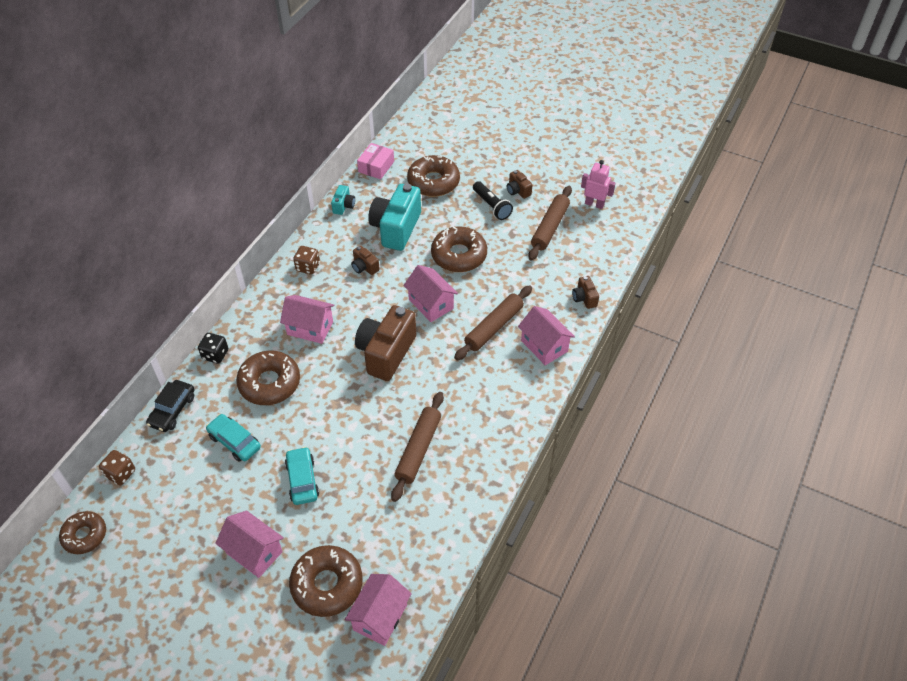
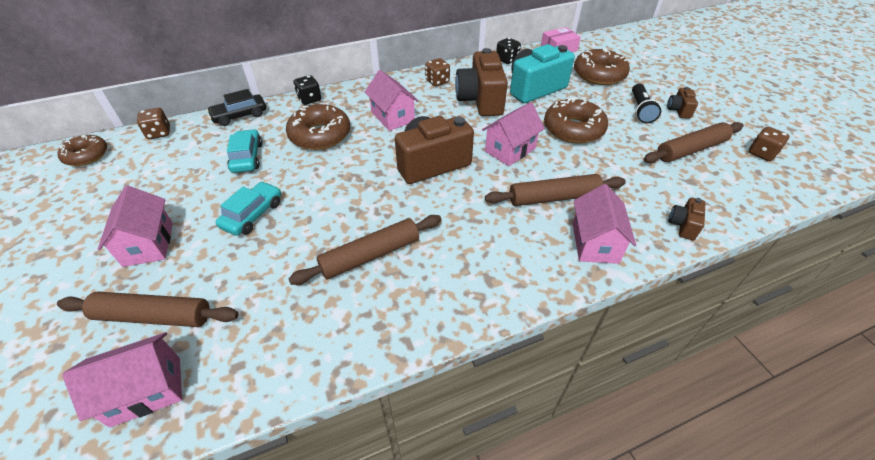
camera: 40 degrees right, 5 degrees down
brown donut [289,545,363,617] -> brown rolling pin [57,292,238,327]
turquoise camera [331,185,355,215] -> black dice [496,38,521,64]
brown camera [351,245,380,275] -> brown camera [455,48,508,116], size x2.16
pink house [403,265,458,322] -> pink house turned 45 degrees clockwise [482,102,545,166]
pink robot [581,160,615,209] -> brown dice [749,127,790,161]

